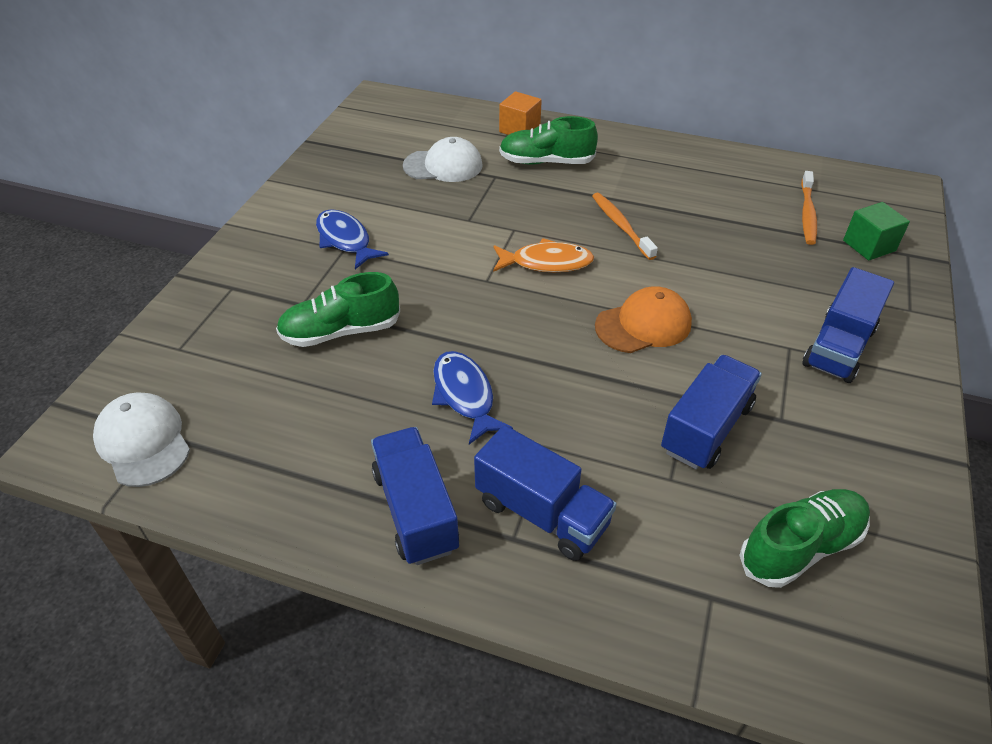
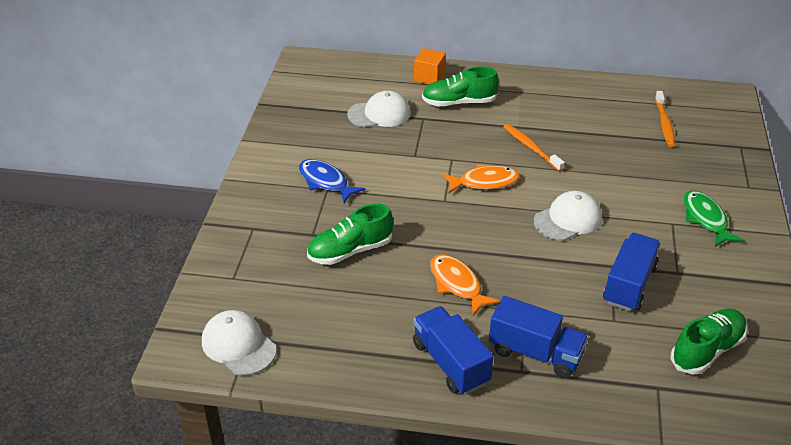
camera: 10 degrees left, 5 degrees down
blue fish [432,351,513,444] -> orange fish [430,254,500,316]
orange cap [595,286,692,353] -> white cap [534,191,602,241]
blue truck [802,267,894,383] -> green fish [684,190,744,247]
green cube [843,202,910,261] -> none

